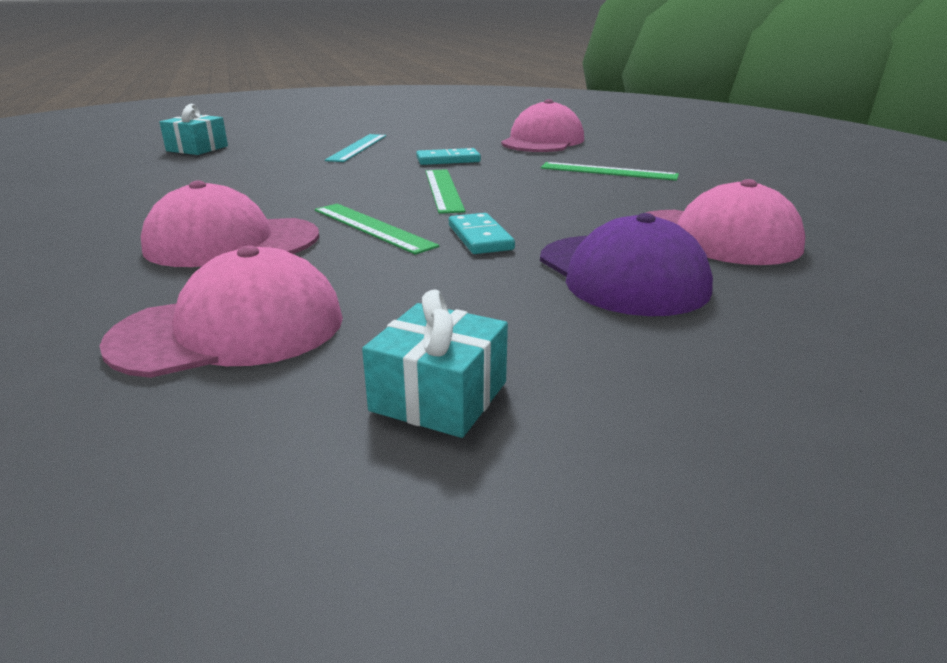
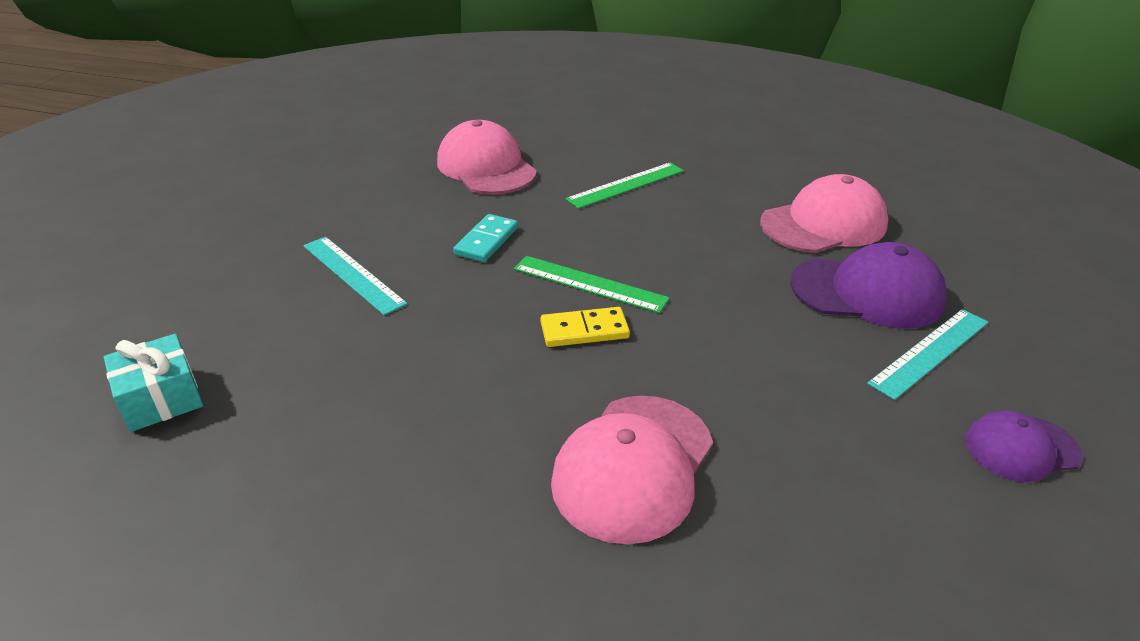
camera: 55 degrees left, 10 degrees up
pink cap [100,245,343,378] -> none
green ruler [315,204,439,255] -> none
turquoise gift [362,289,508,438] -> purple cap [965,411,1083,482]
turquoise domino [449,213,515,254] -> none
none -> yellow domino [540,307,630,347]
none -> turquoise ruler [867,309,989,400]

